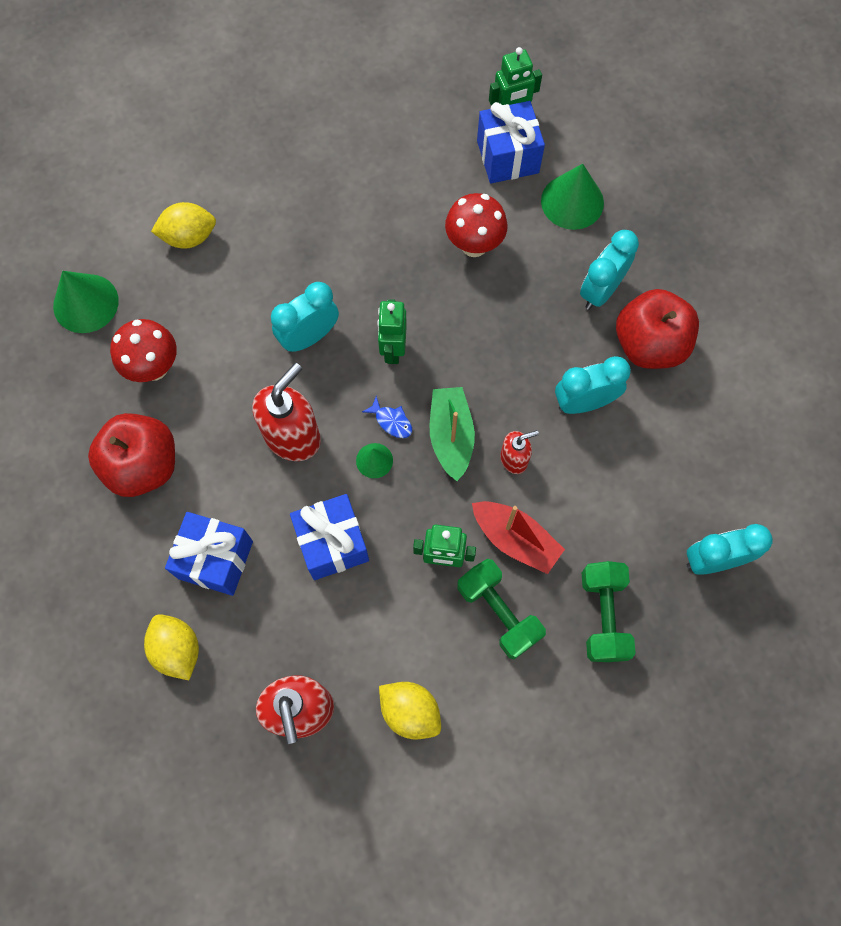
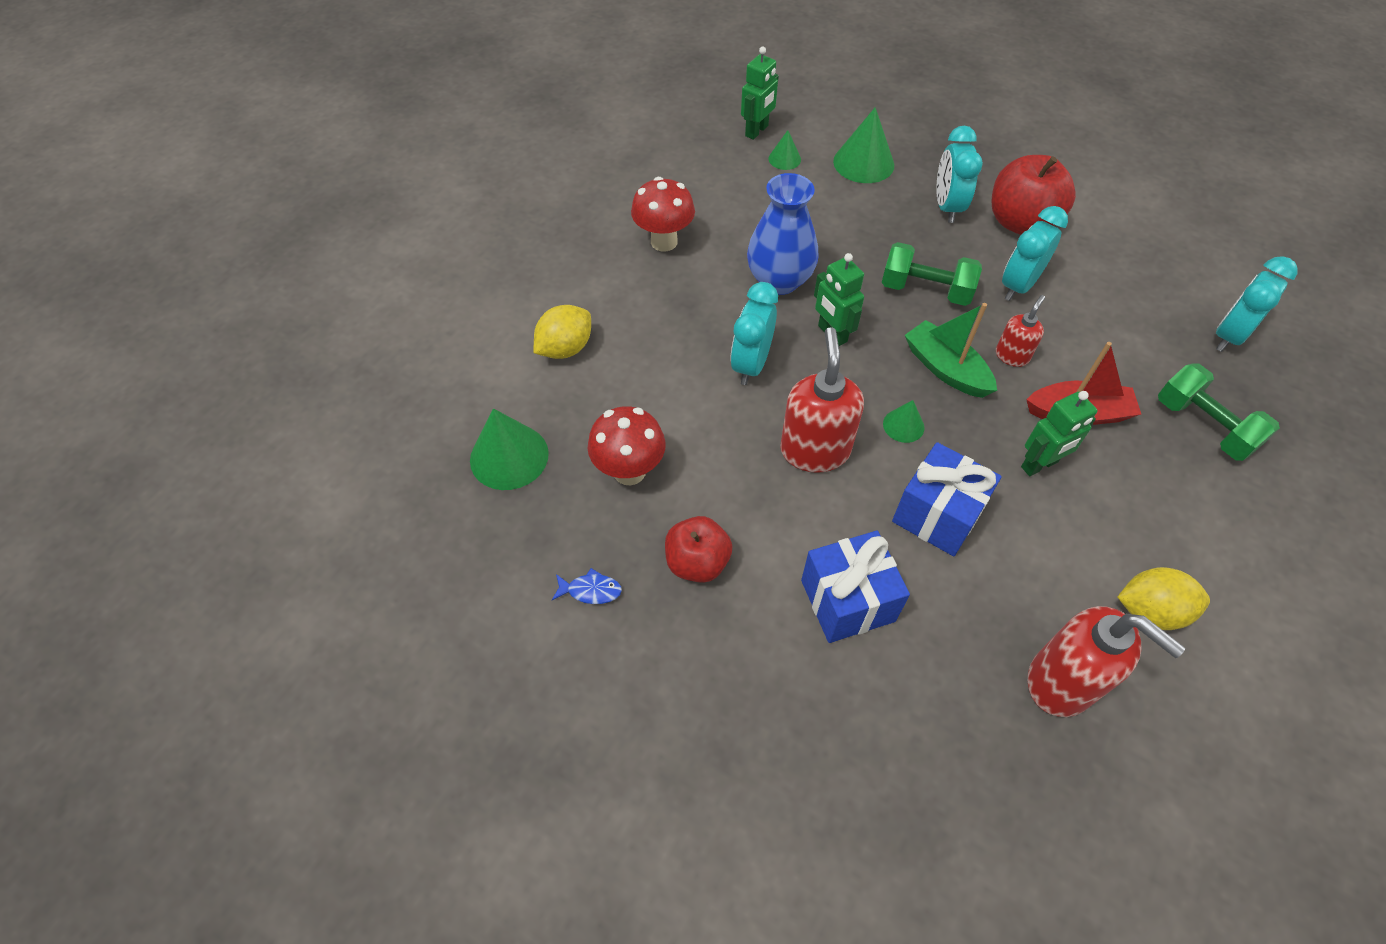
camera: 35 degrees left, 15 degrees down
red apple [88,413,175,497] -> red apple [665,516,732,583], size x0.66
yellow lemon [144,614,199,680] -> none
blue fish [362,396,412,438] -> blue fish moved to [552,568,622,604]
red mushroom [445,193,508,257] -> red mushroom moved to [631,177,695,251]
green dumbbell [457,559,546,659] -> green dumbbell moved to [882,242,982,306]
blue gift [477,101,545,183] -> green cone [768,130,801,170]
none -> blue vase [747,173,818,295]

